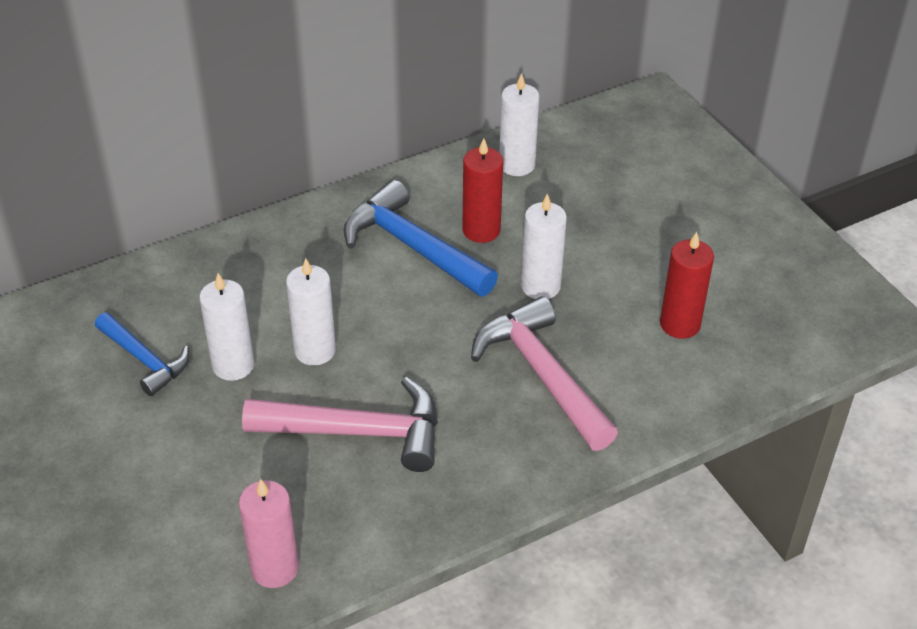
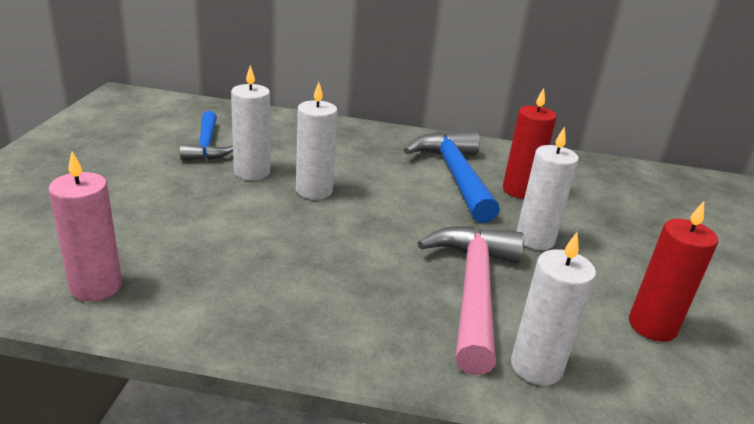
camera: 35 degrees right, 15 degrees down
pink hammer [242,377,438,472] -> none
white candle [499,73,539,176] -> white candle moved to [511,232,596,385]

